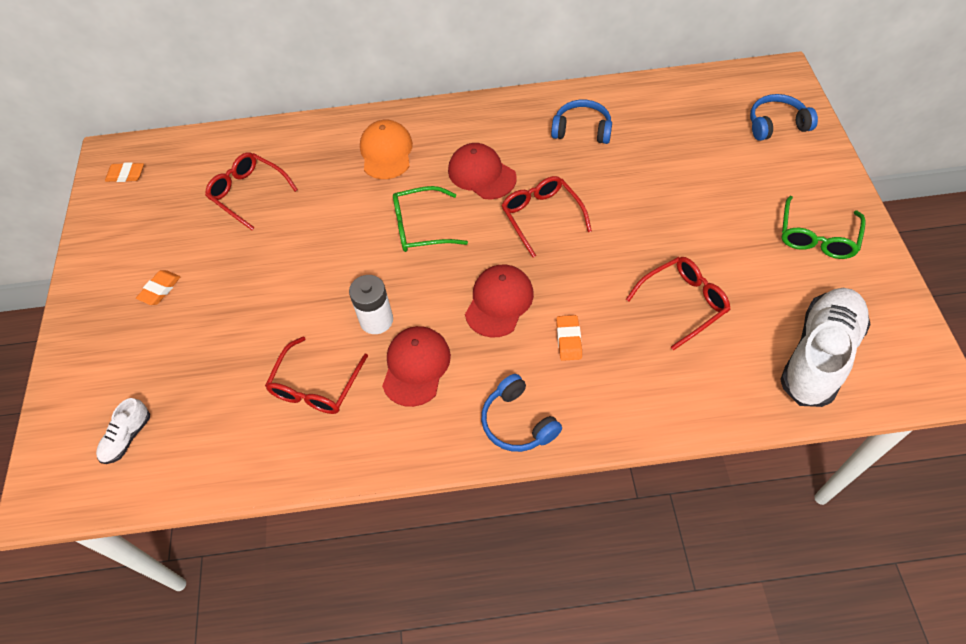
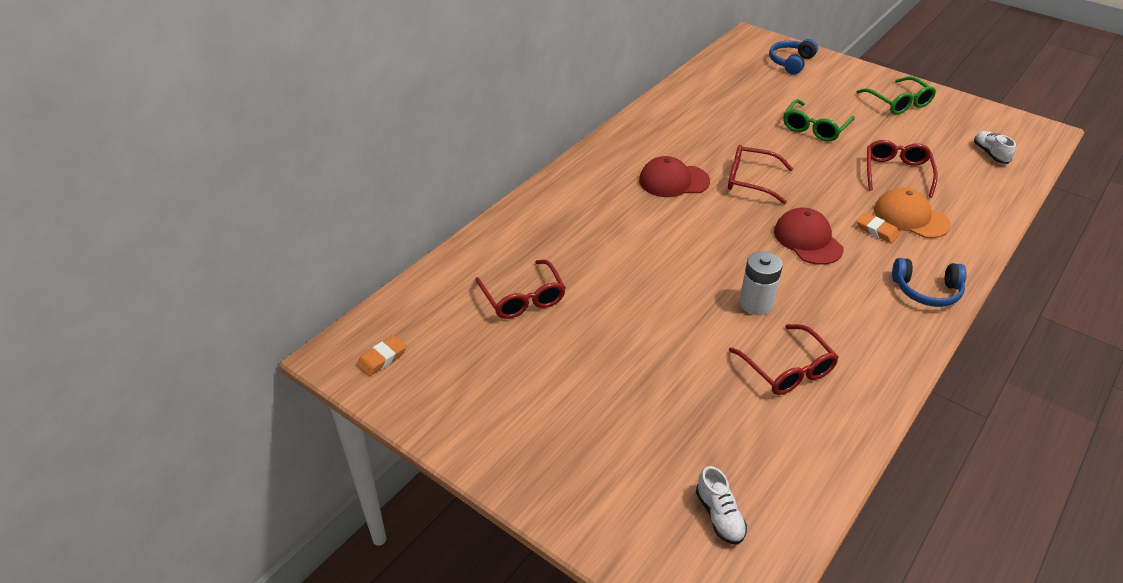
camera: 50 degrees left, 15 degrees down
orange eraser [136,270,180,305] -> none
red glasses [205,152,298,230] -> red glasses turned 105 degrees counterclockwise [475,259,566,319]
orange cap [360,120,413,179] -> orange cap moved to [874,188,951,238]
red cap [382,326,451,407] -> none
green glasses [393,186,468,252] -> green glasses moved to [783,99,854,142]
blue headphones [551,100,612,144] -> none
white shoe [780,288,871,407] -> white shoe [974,131,1016,164], size x0.46

